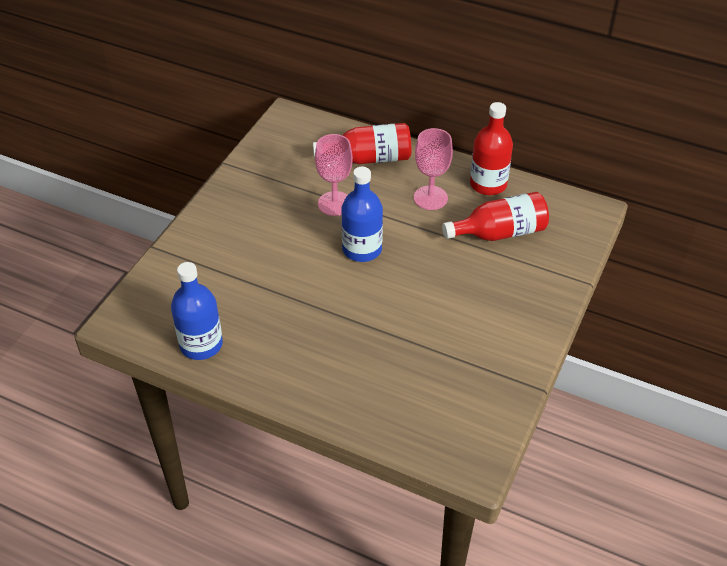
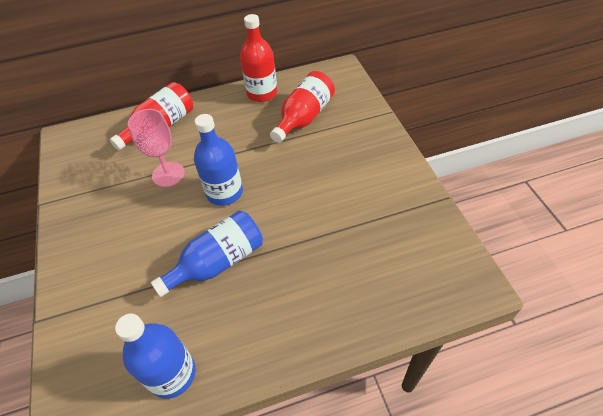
camera: 40 degrees left, 5 degrees up
pink goblet [414,128,453,210] -> none
none -> blue bottle [151,210,263,297]

